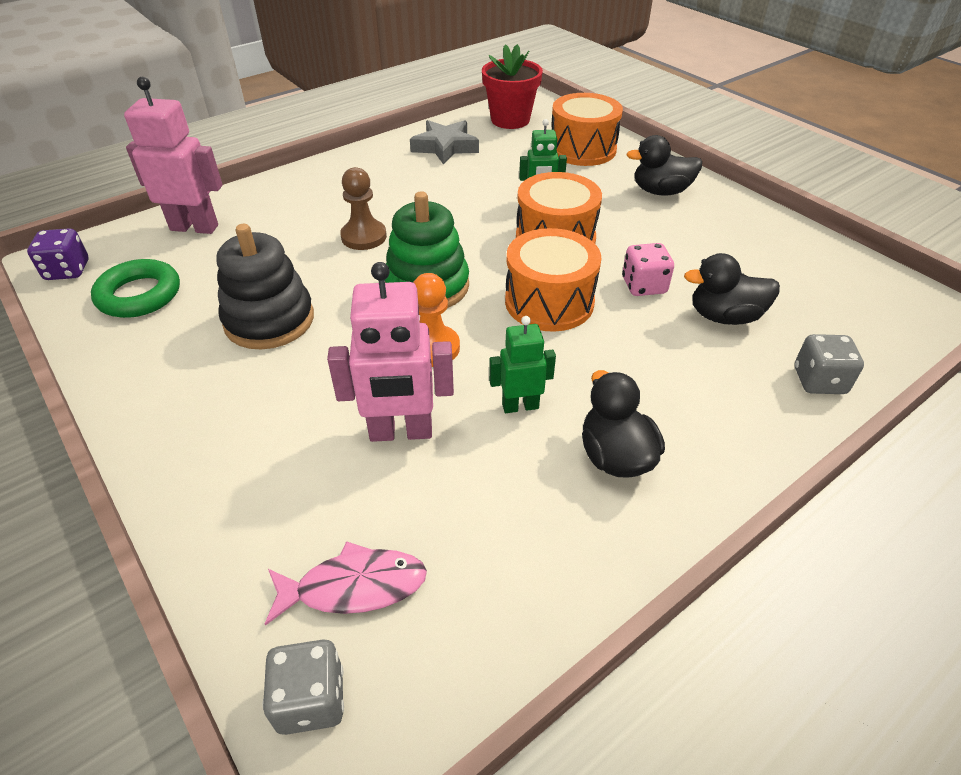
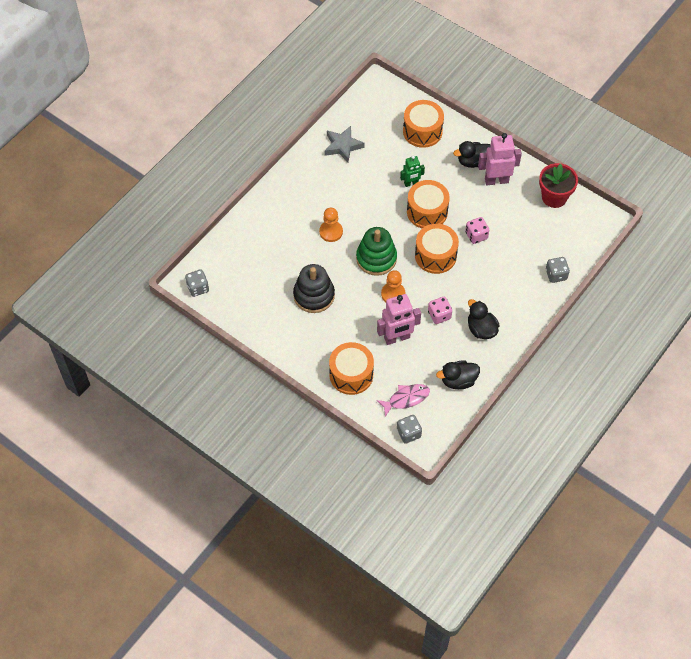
camera: 15 degrees left, 15 degrees up
purple dice [27,228,88,280] -> grey dice [185,269,209,297]
green ring [91,259,180,318] -> none
pink robot [124,77,223,234] -> pink robot moved to [478,133,522,185]
brown pawn [340,167,387,250] -> orange pawn [319,208,343,242]
red flower pot [482,44,543,129] -> red flower pot moved to [539,163,578,208]
green robot [489,316,556,413] -> pink dice [428,297,452,324]
black duck [684,253,780,325] -> black duck moved to [436,360,480,389]
none -> orange drum [329,342,374,395]

